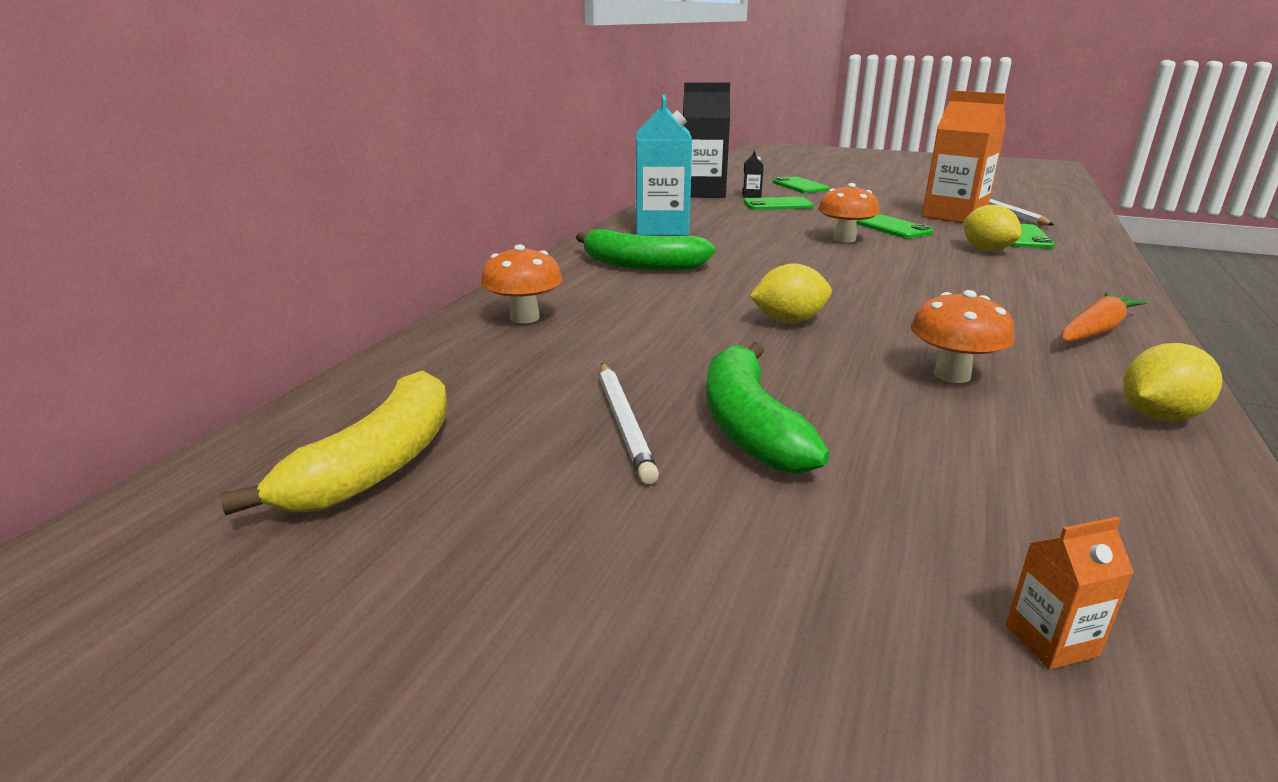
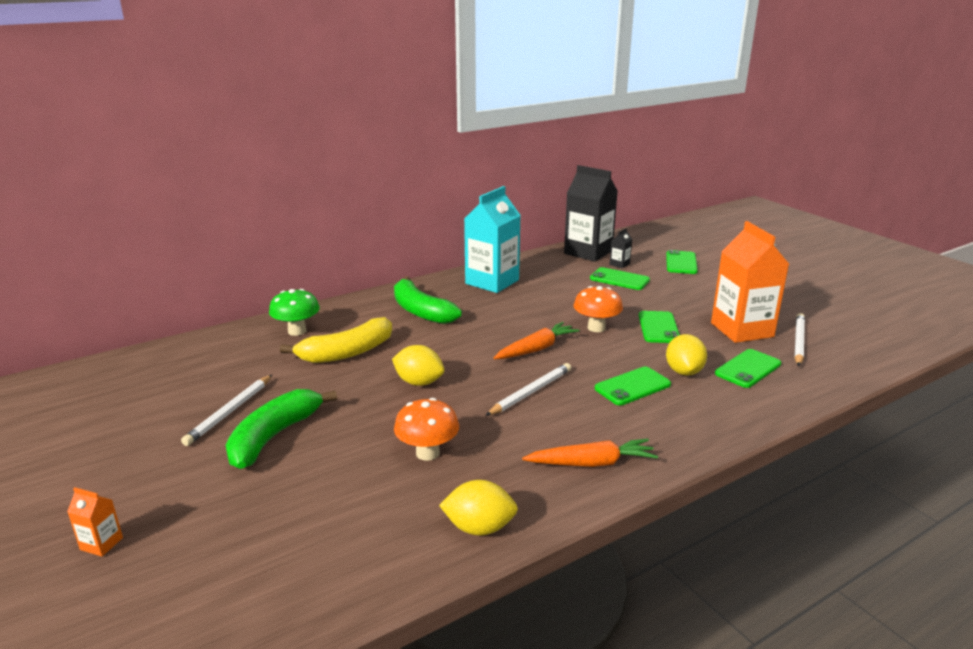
camera: 35 degrees right, 0 degrees up
yellow banana [220,371,448,515] -> yellow banana moved to [280,317,392,363]
orange mushroom [481,244,563,323] -> green mushroom [269,289,320,336]
orange carton [1006,516,1134,670] -> orange carton moved to [67,487,123,557]
none -> white pencil [485,363,571,416]
none -> orange carrot [494,322,579,359]
none -> green phone [595,367,671,405]

